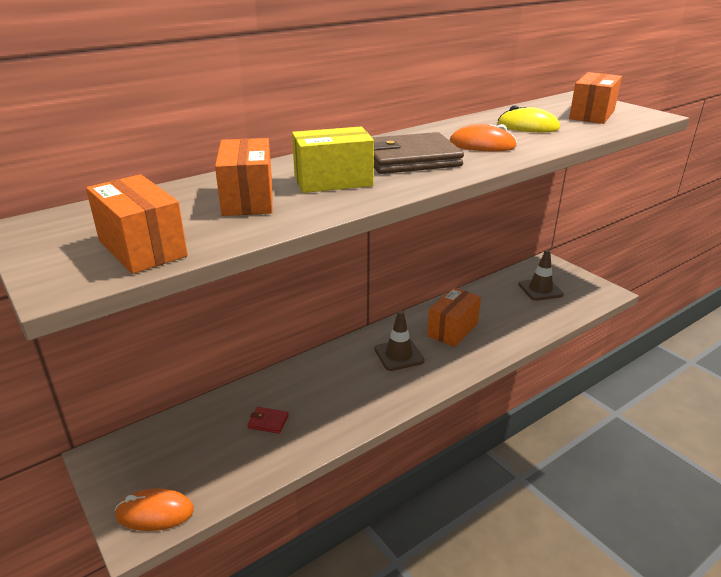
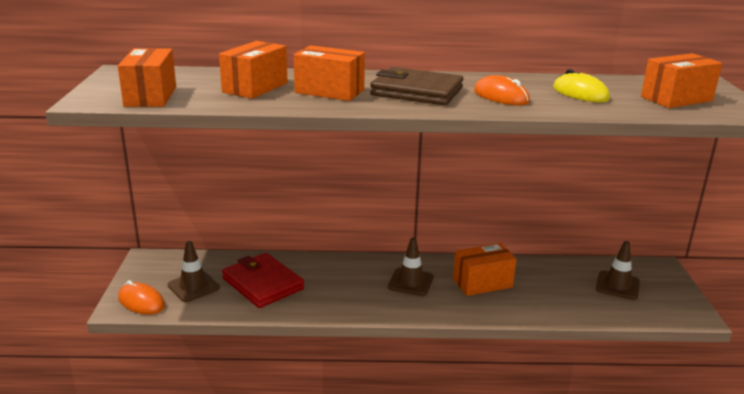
camera: 35 degrees right, 5 degrees down
red wallet [248,407,289,434] -> red wallet [222,253,304,308], size x2.37
yellow box [292,127,374,193] -> orange box [294,45,365,101]
none -> brown traffic cone [168,241,220,302]

